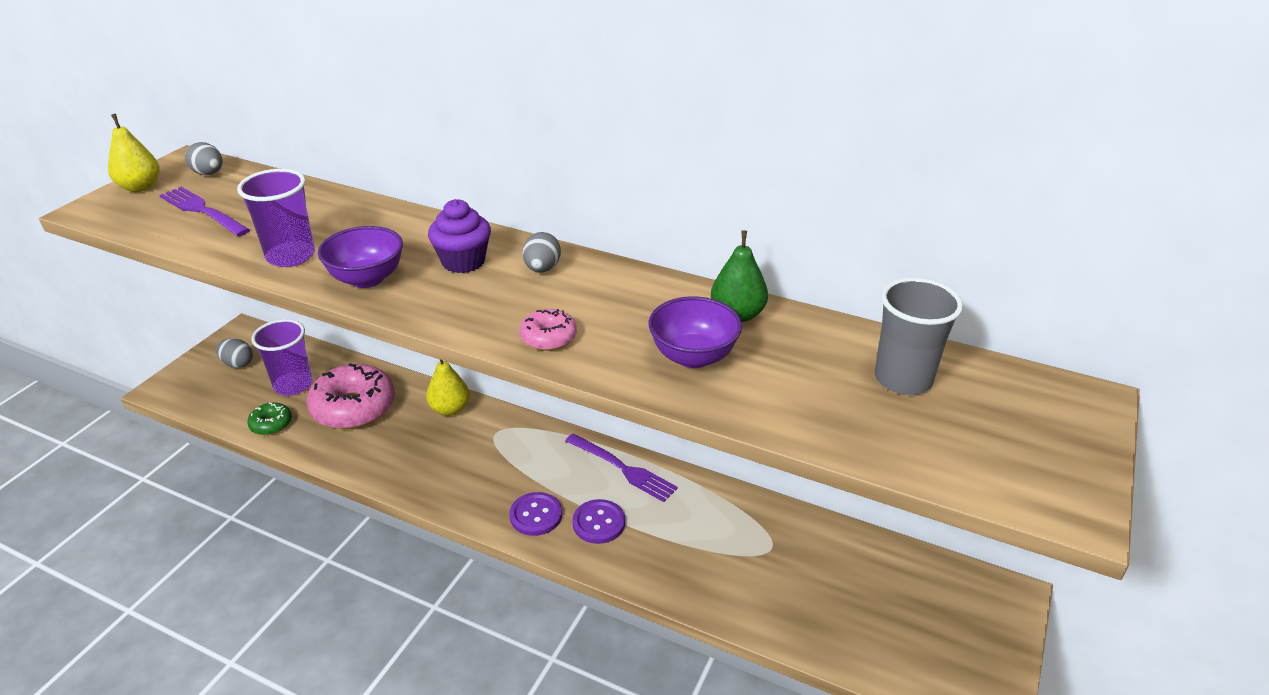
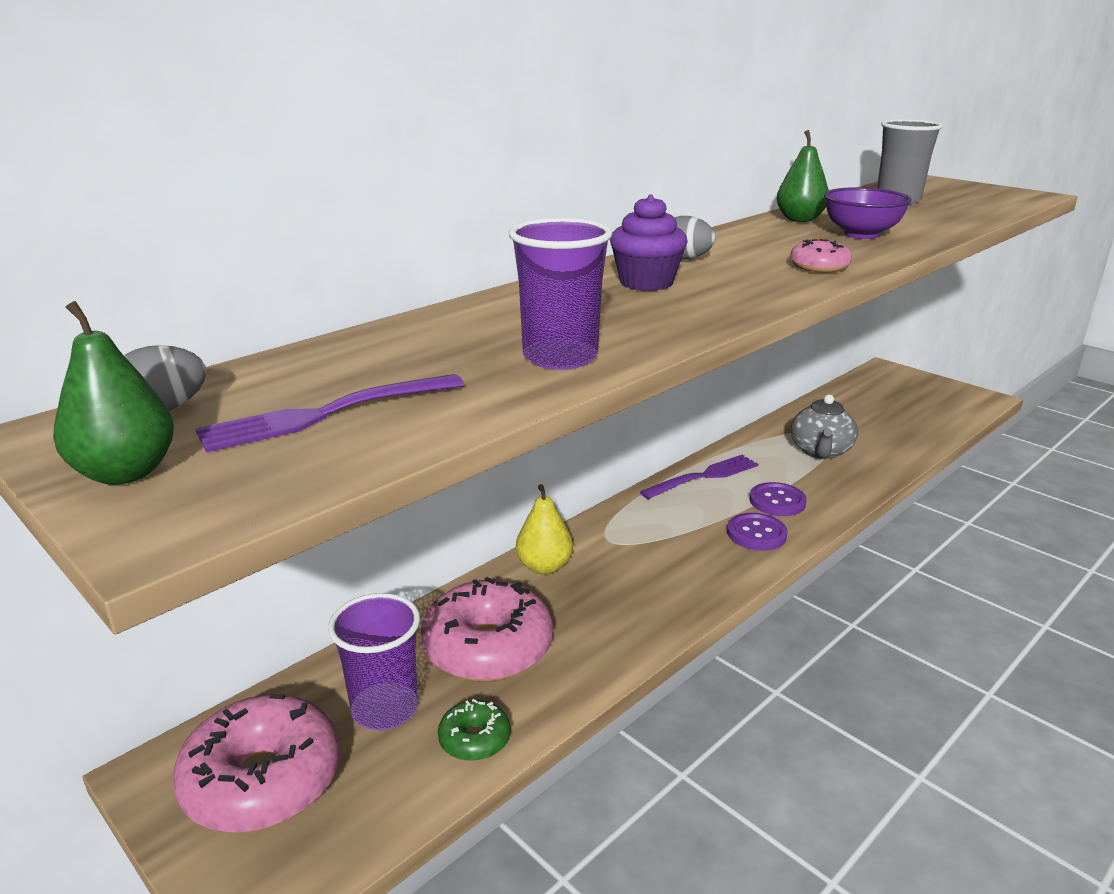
camera: 70 degrees left, 10 degrees down
yellow pear [108,114,160,192] -> green pear [53,301,174,485]
grey egg [216,338,253,368] -> pink donut [172,694,340,833]
purple bowl [318,226,403,288] -> none
none -> grey teapot [790,394,858,459]

